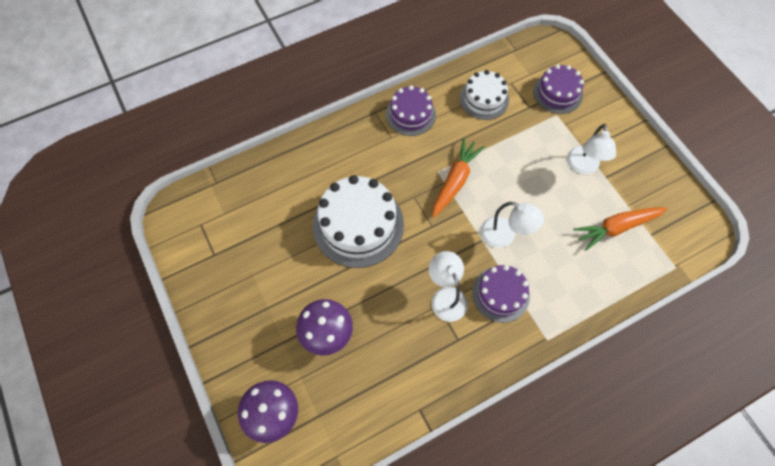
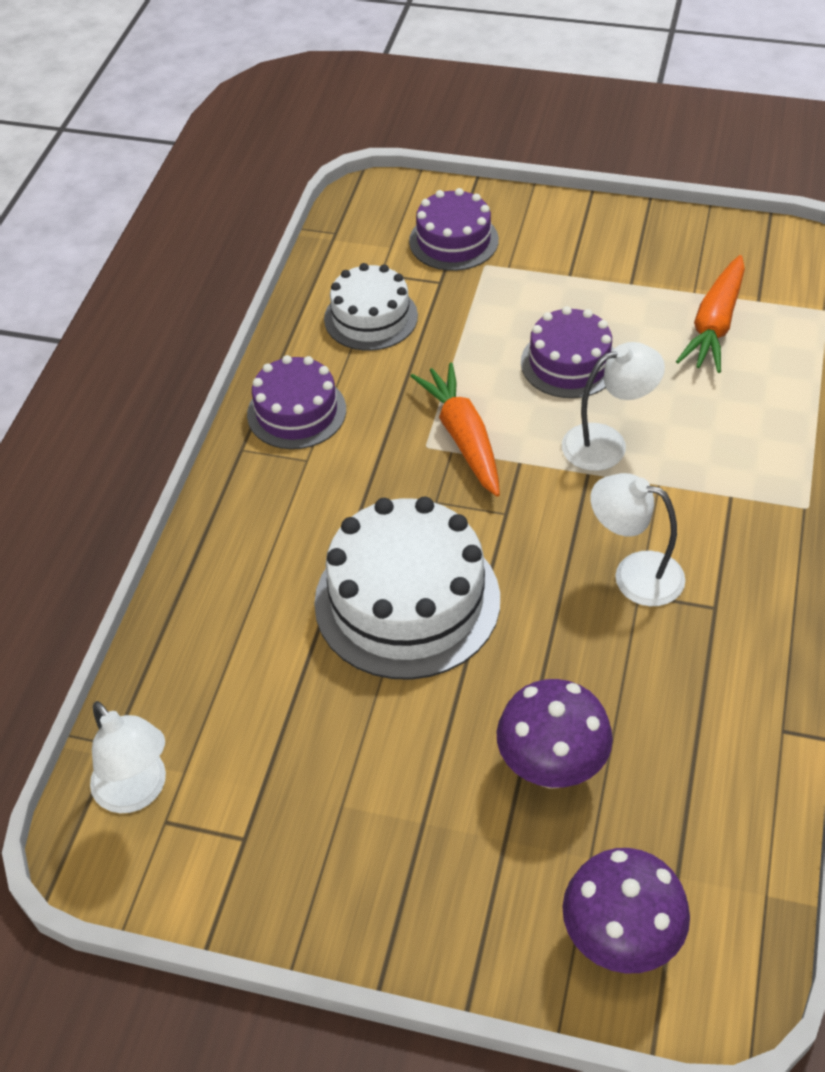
camera: 45 degrees left, 15 degrees down
purple cake [472,265,530,323] -> purple cake moved to [521,306,614,398]
white lamp [567,124,616,174] -> white lamp moved to [90,701,166,813]

